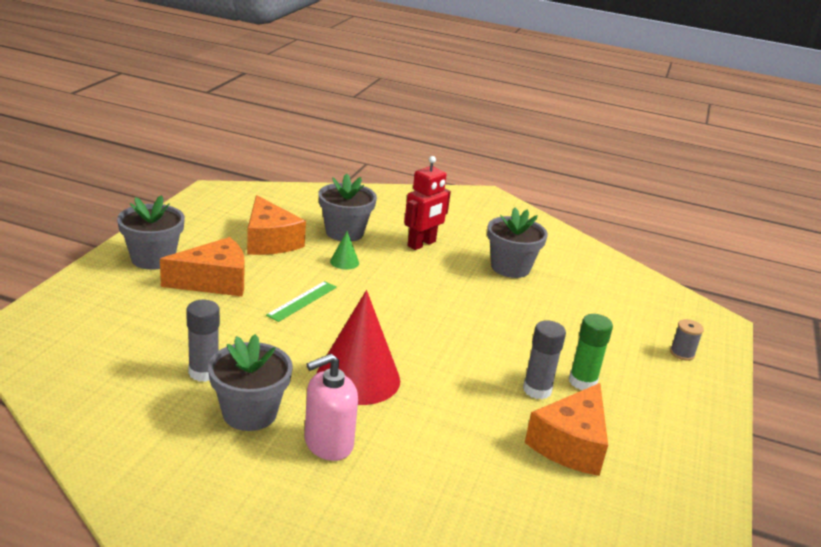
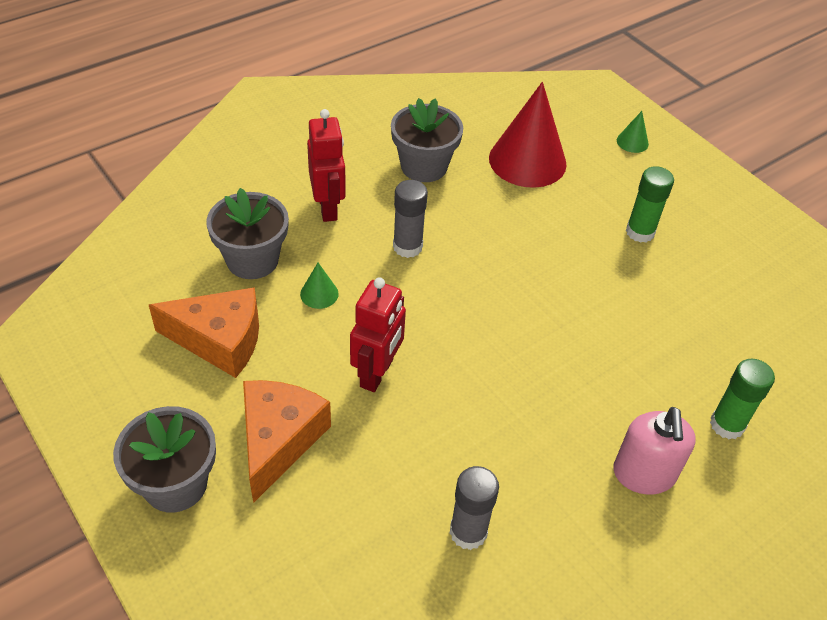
camera: 55 degrees left, 20 degrees up
grey flower pot [208,334,293,431] -> none
green ruler [266,281,337,322] -> red robot [350,277,406,392]
red cone [317,290,400,405] -> red cone moved to [489,82,567,188]
grey glue stick [523,320,566,399] -> grey glue stick moved to [393,180,428,258]
orange cheese [524,383,608,476] -> none
grey spool [670,319,704,361] -> green cone [617,111,649,153]
none -> green glue stick [710,359,775,439]

